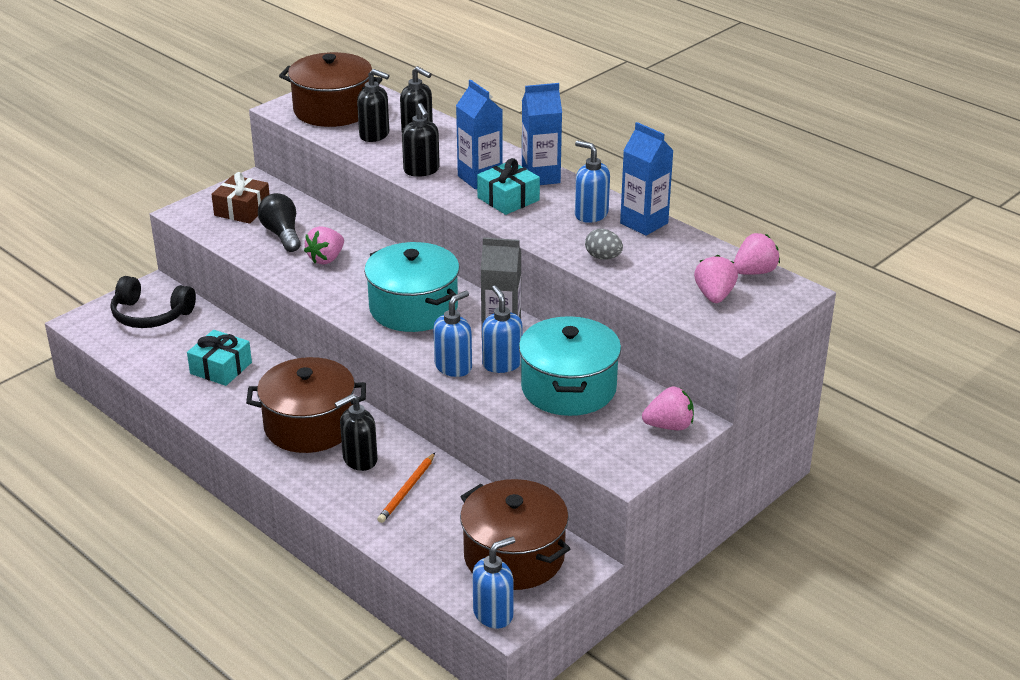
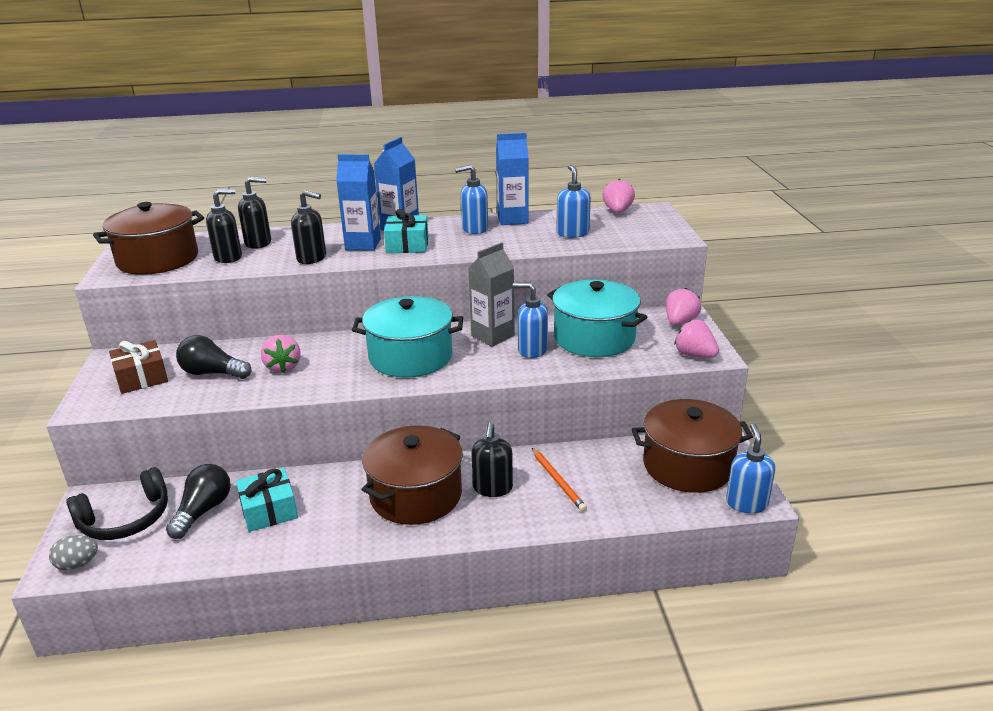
camera: 50 degrees left, 5 degrees down
blue soap dispenser [433,291,472,377] -> blue soap dispenser moved to [557,165,591,238]
grey egg [585,229,623,260] -> grey egg moved to [49,535,98,570]
pink strawberry [694,255,738,303] -> pink strawberry moved to [674,320,719,358]
none -> black light bulb [166,464,230,539]

